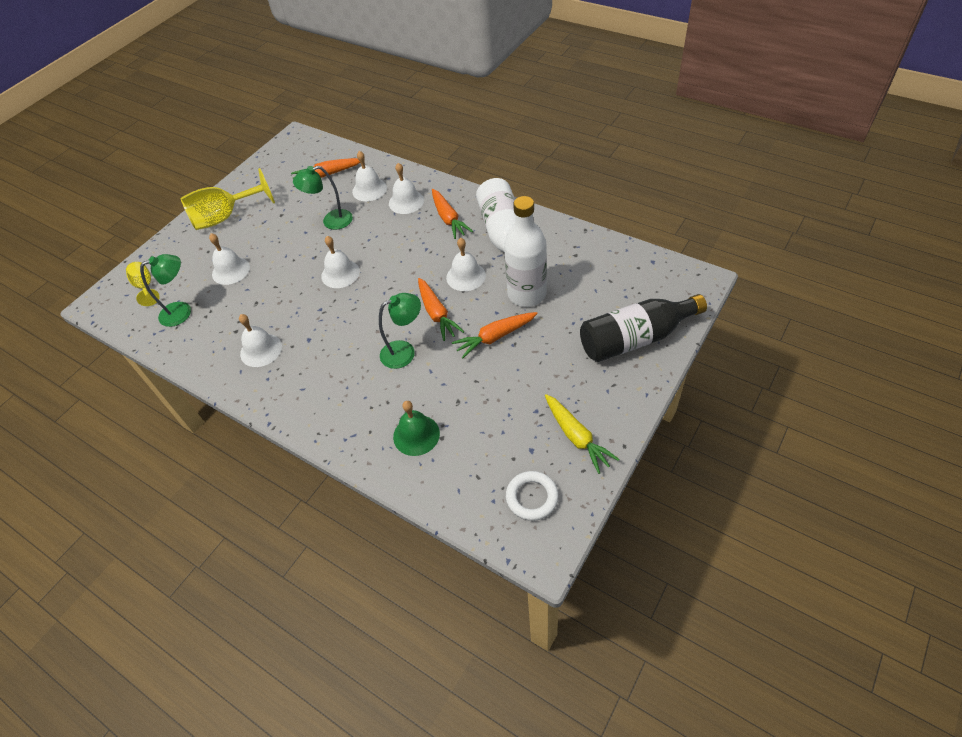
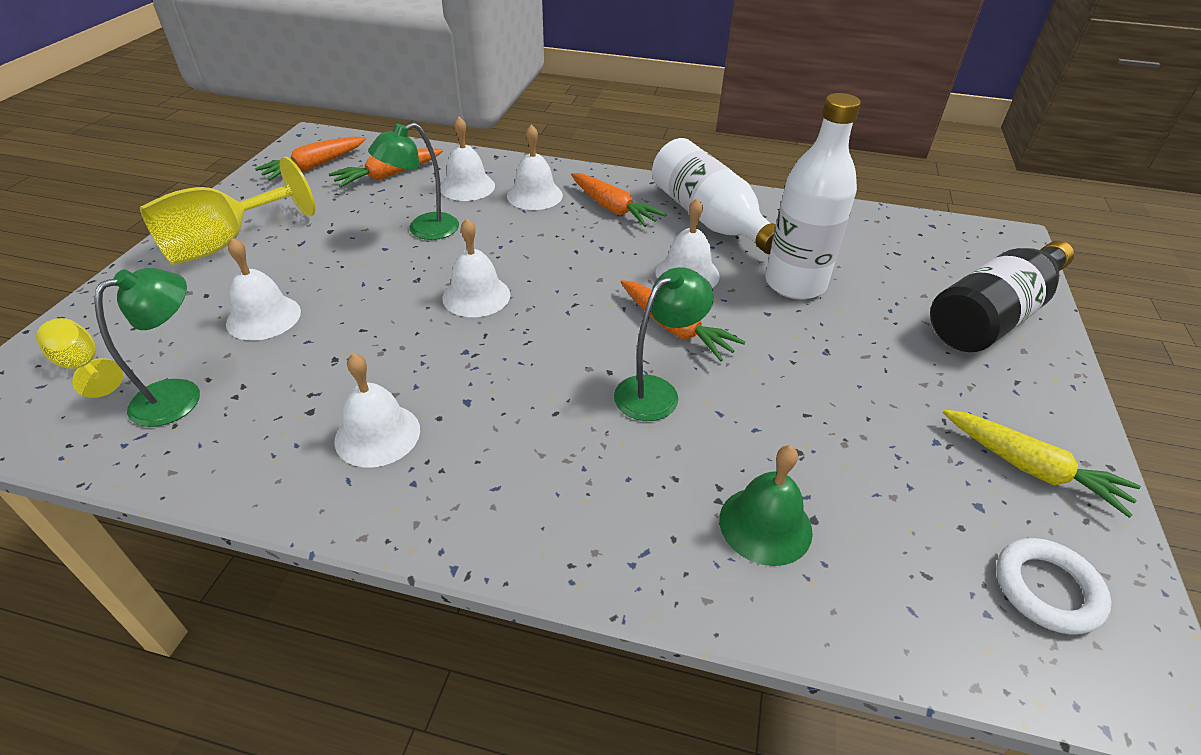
camera: 25 degrees left, 10 degrees down
orange carrot [452,312,537,359] -> orange carrot moved to [255,137,366,180]

